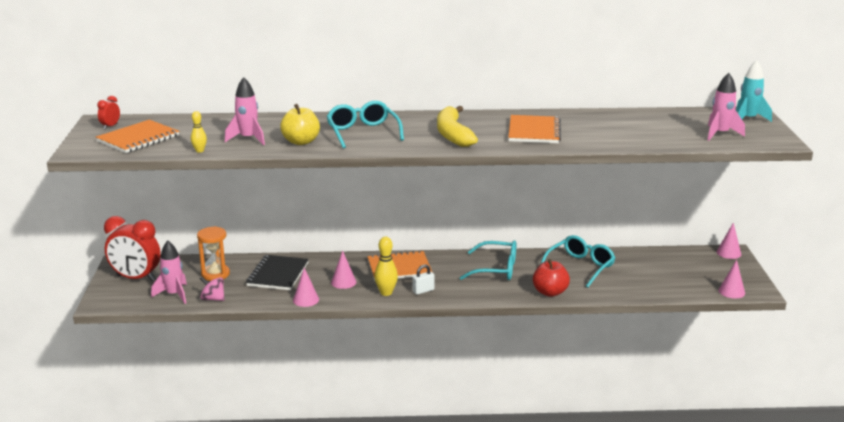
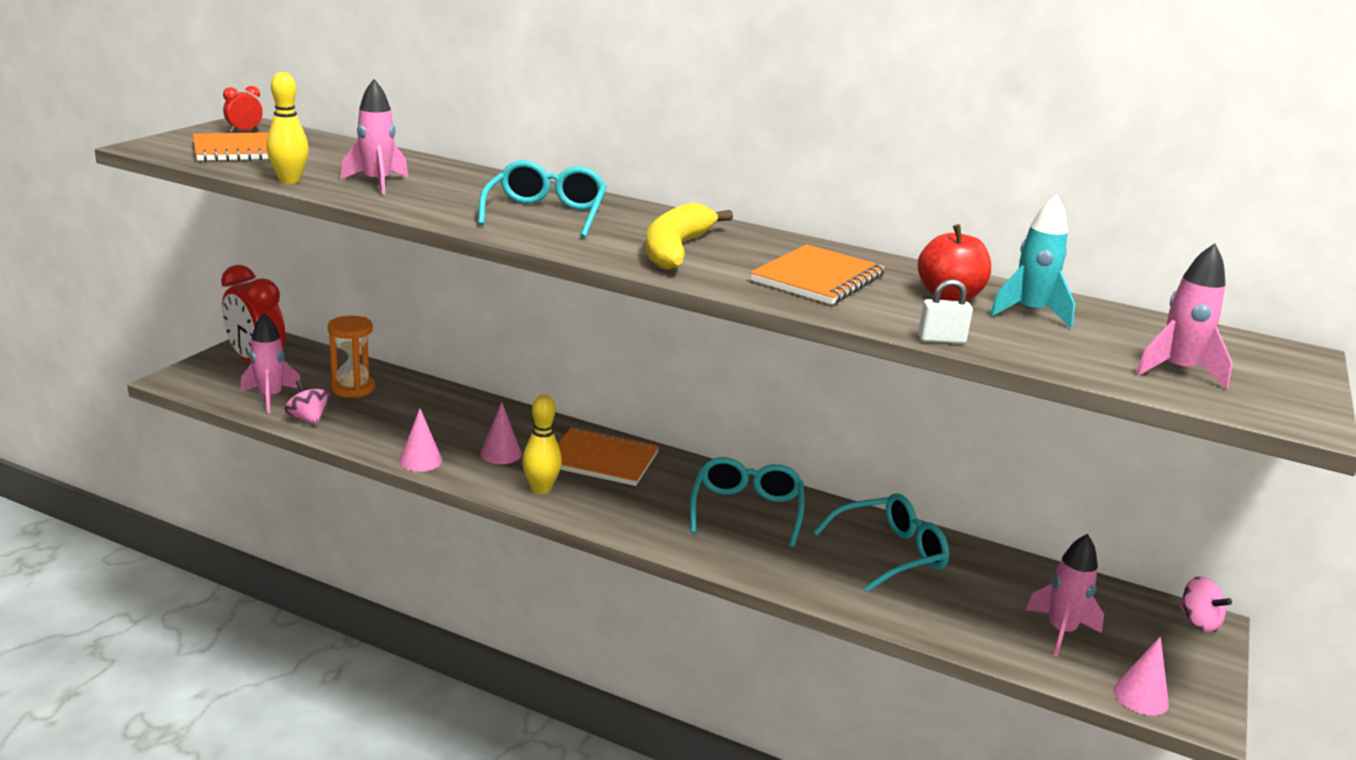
camera: 25 degrees right, 0 degrees up
yellow bowling pin [191,111,207,153] -> yellow bowling pin [266,72,309,184], size x1.62
black notebook [246,255,309,290] -> none
yellow apple [280,104,320,145] -> none
white padlock [413,264,435,295] -> white padlock moved to [918,279,973,344]
turquoise glasses [460,240,516,280] -> turquoise glasses turned 120 degrees counterclockwise [690,457,804,547]
red apple [533,259,570,297] -> red apple moved to [917,224,991,301]
pink cone [716,223,741,259] -> pink spinning top [1179,576,1232,632]
turquoise rocket [736,60,772,122] -> turquoise rocket moved to [990,195,1075,328]
none -> pink rocket [1026,534,1104,657]

